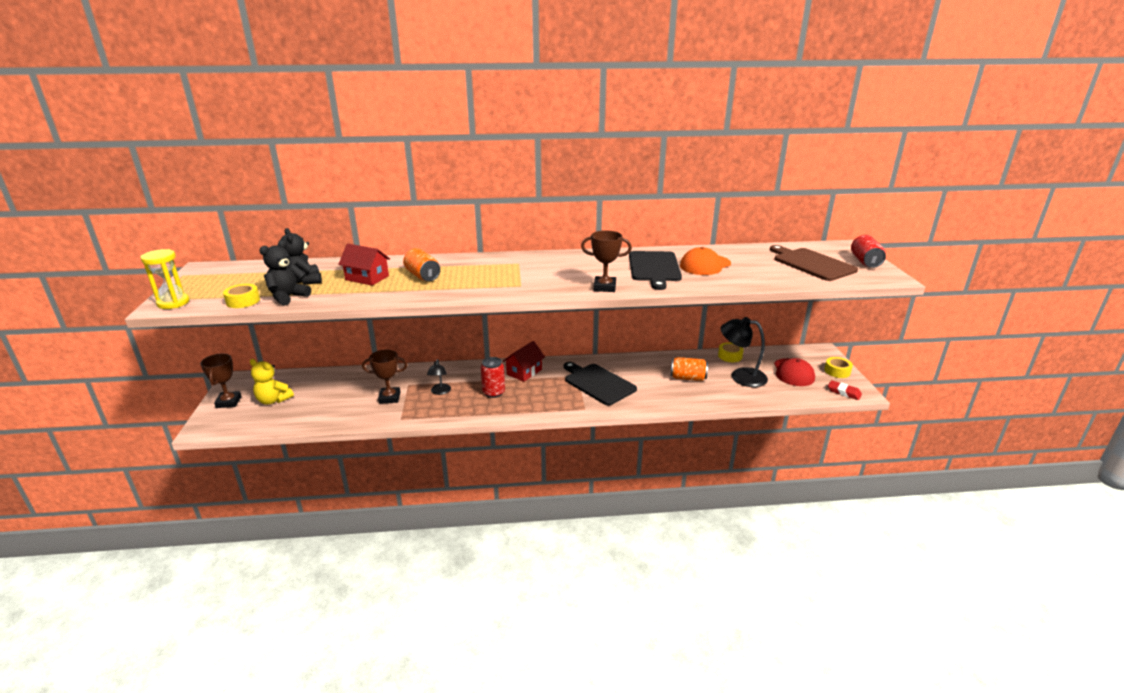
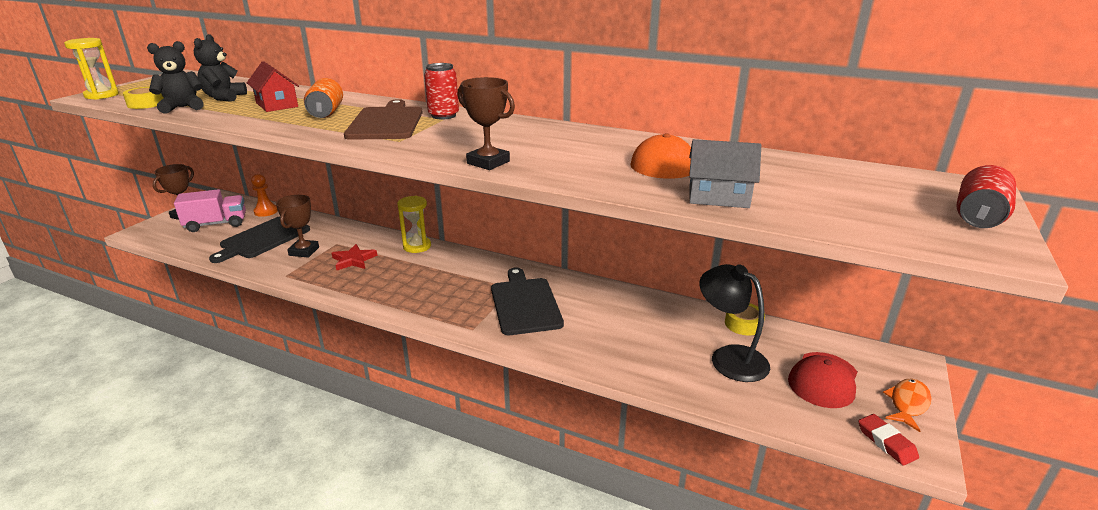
camera: 30 degrees right, 0 degrees up
yellow teddy bear [250,359,294,404] -> pink truck [174,189,246,232]
brown trophy [362,350,408,404] -> brown trophy turned 75 degrees clockwise [276,195,319,258]
black lamp [427,359,451,395] -> red star [332,244,377,271]
red can [481,357,505,398] -> red can moved to [424,63,459,120]
red house [503,341,545,382] -> none
black cutting board [629,251,682,290] -> black cutting board moved to [209,216,310,263]
orange can [671,357,708,381] -> none
brown cutting board [770,245,858,281] -> brown cutting board moved to [344,99,423,140]
yellow tape [824,357,853,378] -> orange fish [883,379,931,432]
none -> orange pawn [251,174,278,217]
none -> yellow hourglass [397,196,431,253]
none -> grey house [689,139,761,208]

